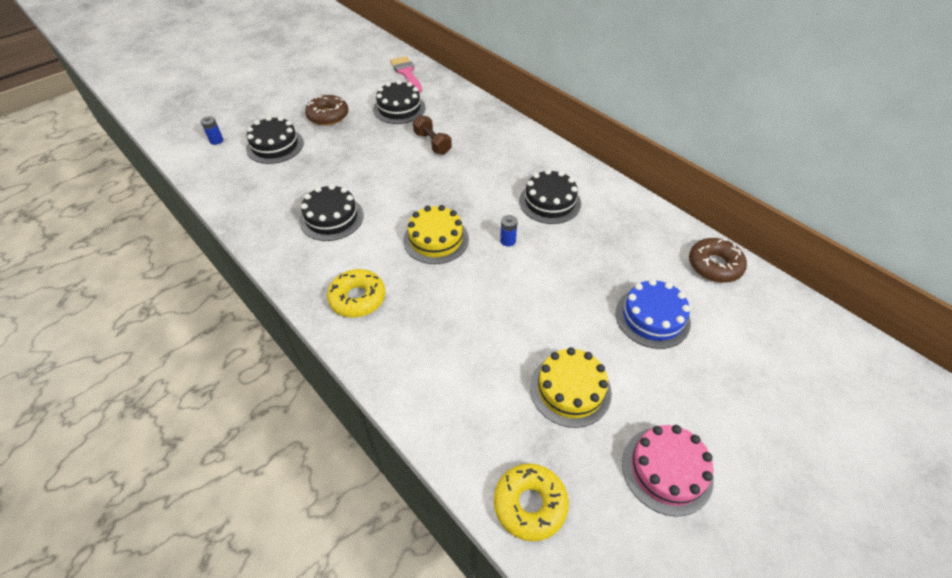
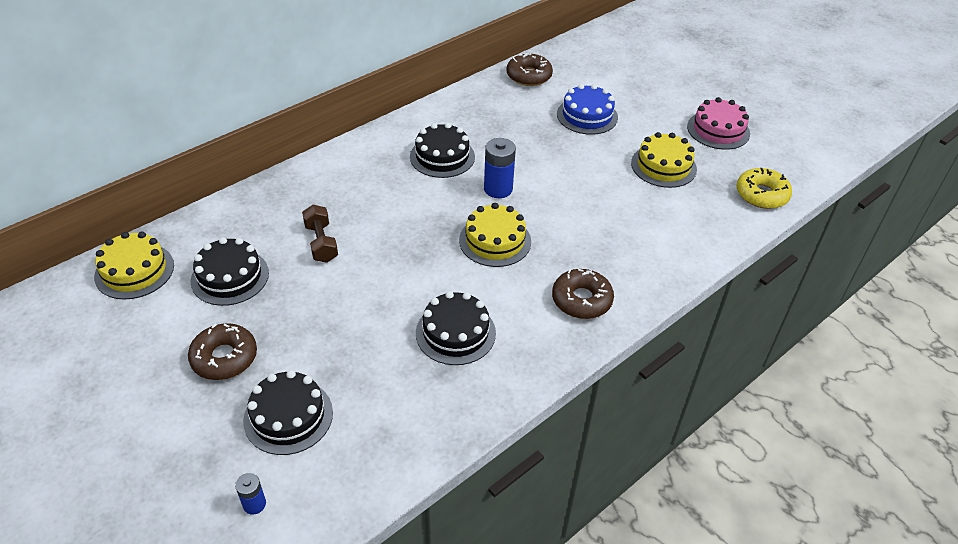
camera: 90 degrees left, 5 degrees down
yellow donut [327,269,386,318] -> brown donut [552,269,614,319]
pink brush [390,56,422,93] -> yellow cake [94,232,174,300]
brown dumbbell [413,115,452,155] -> brown dumbbell turned 75 degrees counterclockwise [302,205,338,263]
blue battery [500,215,518,246] -> blue battery [484,138,516,198], size x1.80

